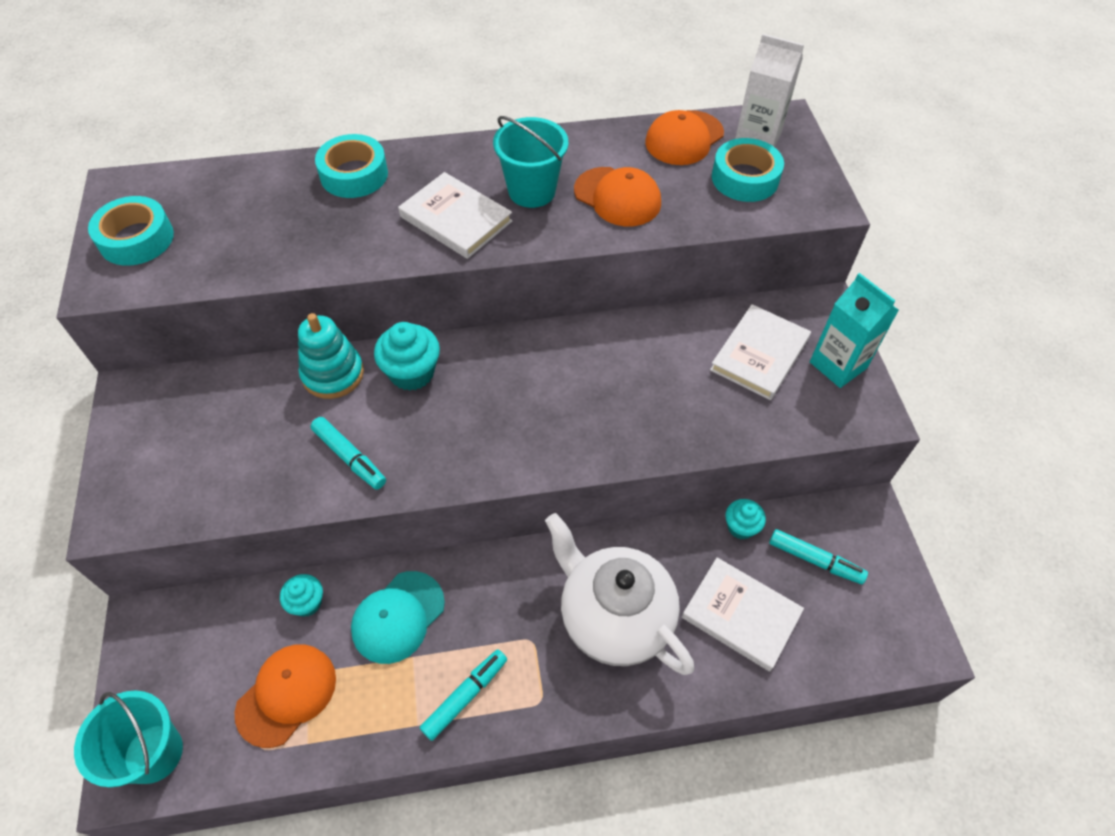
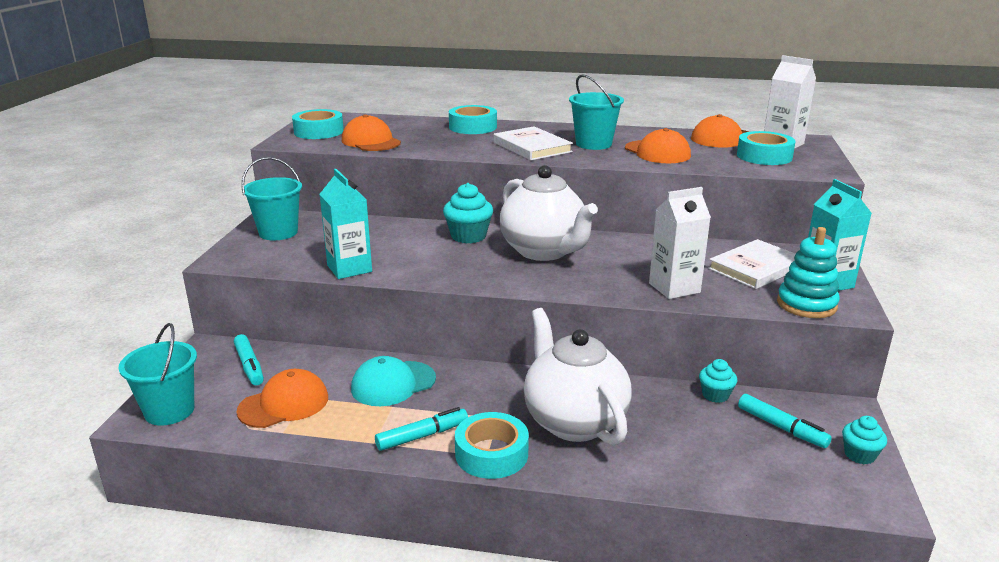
camera: 20 degrees right, 30 degrees down
turquoise cupcake [280,574,323,617] -> turquoise cupcake moved to [842,416,887,464]
turquoise stacking toy [298,313,364,399] -> turquoise stacking toy moved to [777,227,840,318]
turquoise marker [310,417,386,490] -> turquoise marker moved to [234,334,264,385]
white book [682,557,804,671] -> none
none -> turquoise bucket [241,157,302,240]
none -> turquoise carton [320,169,372,279]
none -> orange cap [342,114,401,151]
none -> turquoise tape [455,412,529,479]
none -> white teapot [500,165,598,261]
none -> white carton [649,187,711,299]

